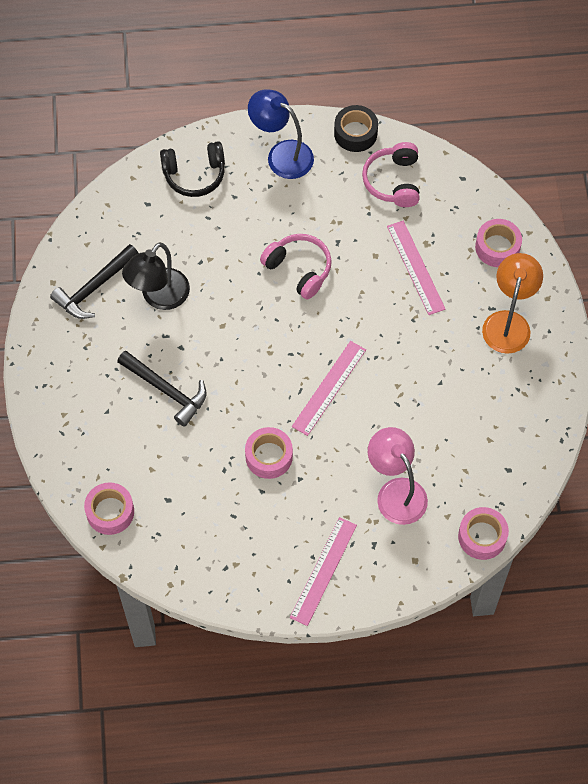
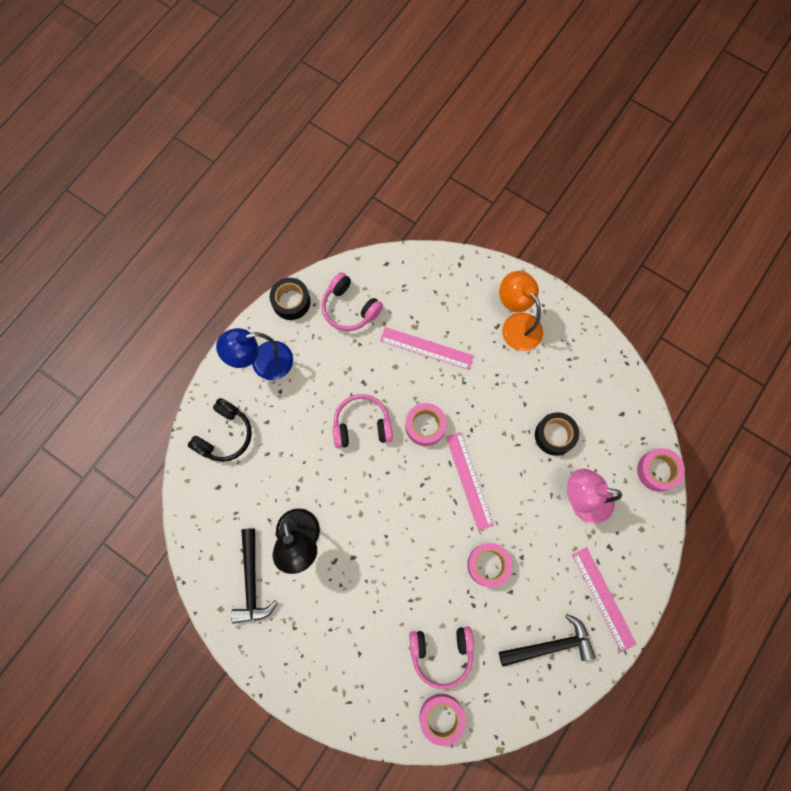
camera: 50 degrees left, 10 degrees up
black hammer [117,350,206,427] -> black hammer moved to [499,614,596,667]
pink tape [475,219,522,267] -> pink tape moved to [405,403,447,446]
none -> pink headphones [409,627,474,689]
none -> black tape [535,412,579,456]

